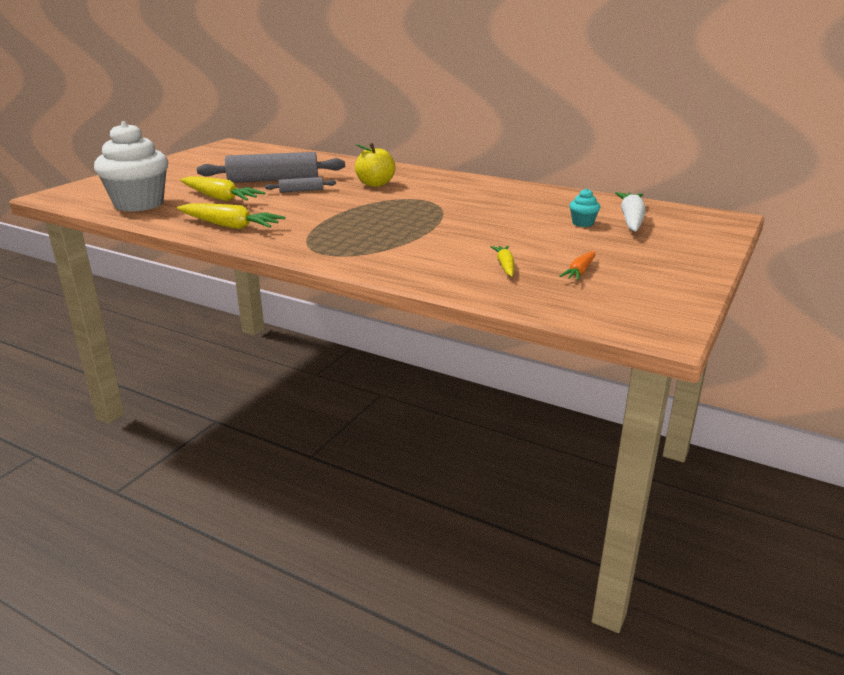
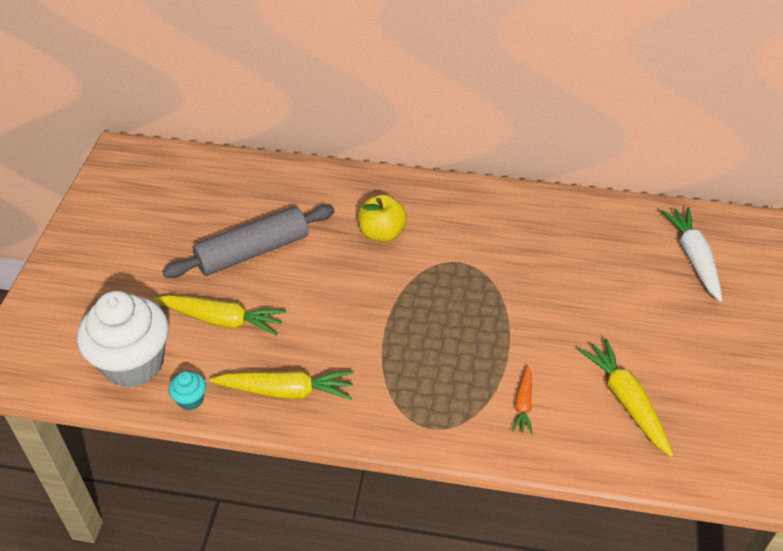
camera: 20 degrees left, 20 degrees up
grey rolling pin [265,177,336,193] -> none
yellow carrot [491,246,514,277] -> yellow carrot [578,339,673,457], size x1.76
orange carrot [559,251,595,281] -> orange carrot moved to [512,365,533,434]
turquoise cupcake [569,188,600,227] -> turquoise cupcake moved to [169,371,206,410]

